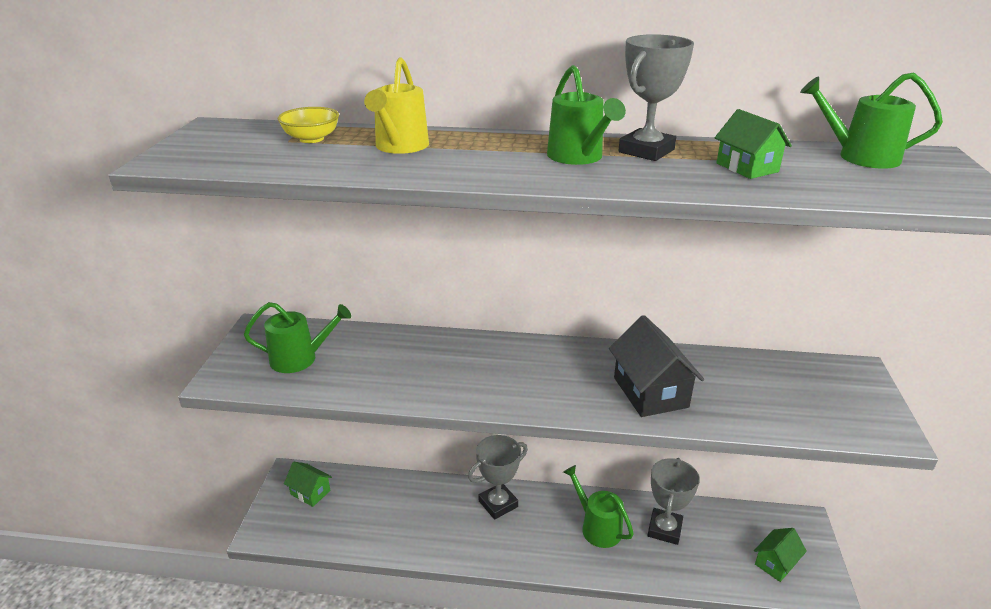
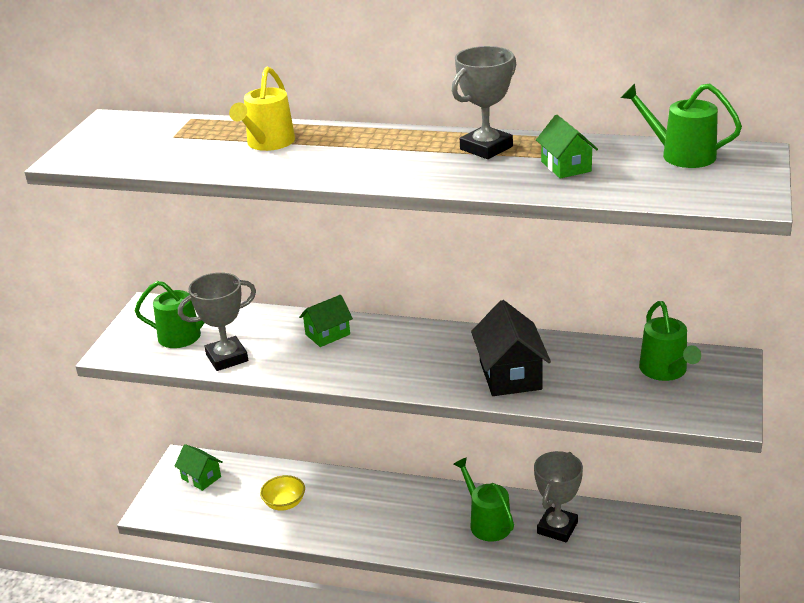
camera: 10 degrees right, 0 degrees up
yellow bowl [278,107,339,143] -> yellow bowl moved to [260,475,305,511]
grey trophy [468,435,528,520] -> grey trophy moved to [178,272,256,371]
green watering can [547,65,626,165] -> green watering can moved to [639,301,701,381]
green house [754,528,807,582] -> green house moved to [299,295,353,347]

